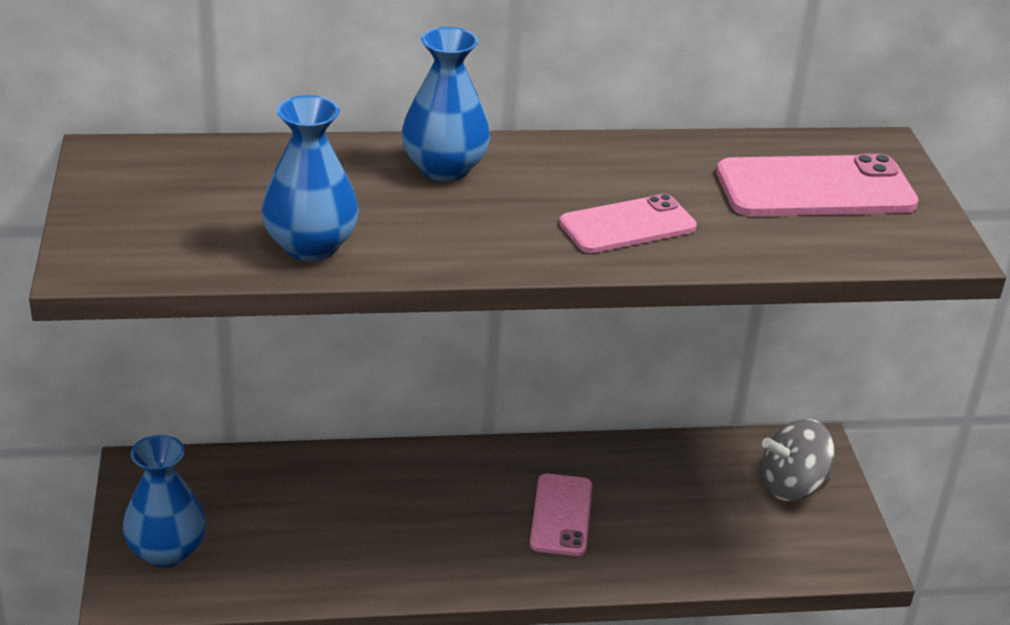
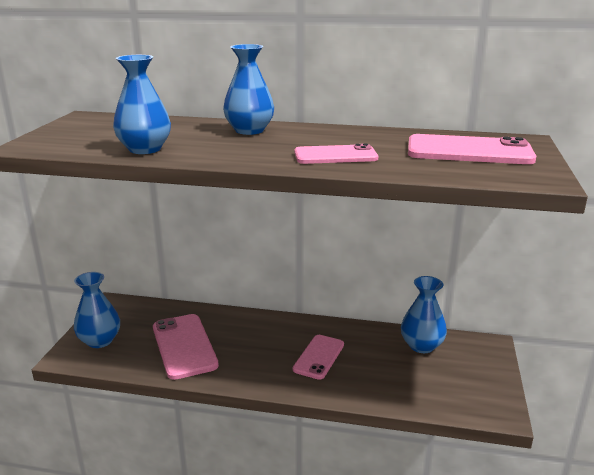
camera: 20 degrees right, 10 degrees down
grey spinning top [762,419,835,501] -> none
none -> pink phone [153,314,219,380]
none -> blue vase [401,276,447,353]

